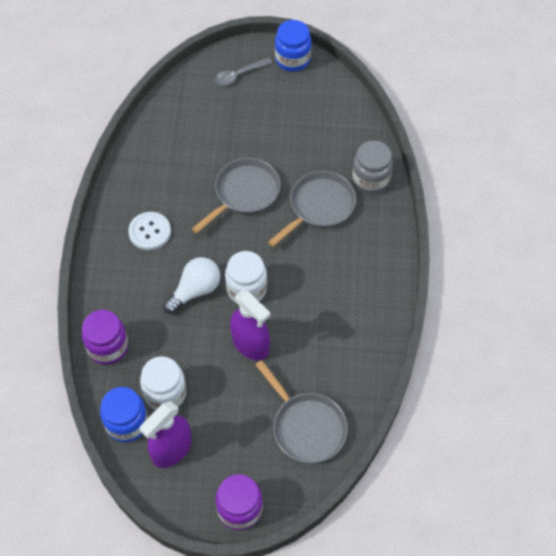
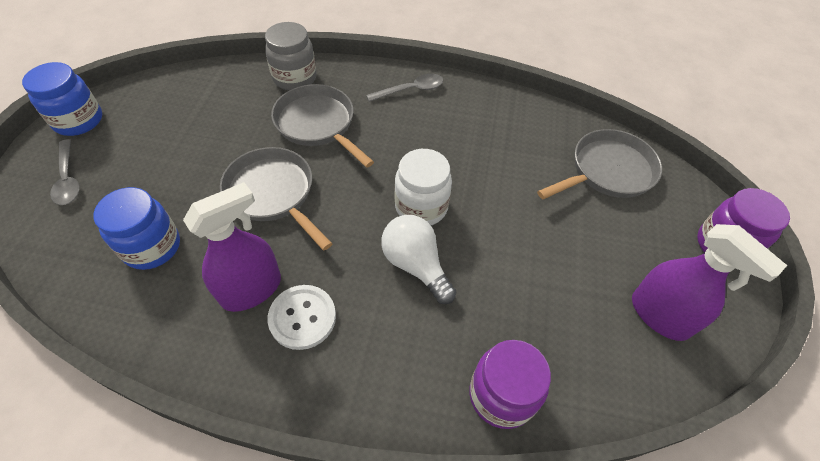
camera: 85 degrees left, 5 degrees down
blue jar [100,387,148,442] -> blue jar moved to [93,187,180,270]
white jar [140,356,186,410] -> none
purple spray bottle [230,290,271,360] -> purple spray bottle moved to [183,182,281,312]
none -> grey spoon [366,74,444,102]

